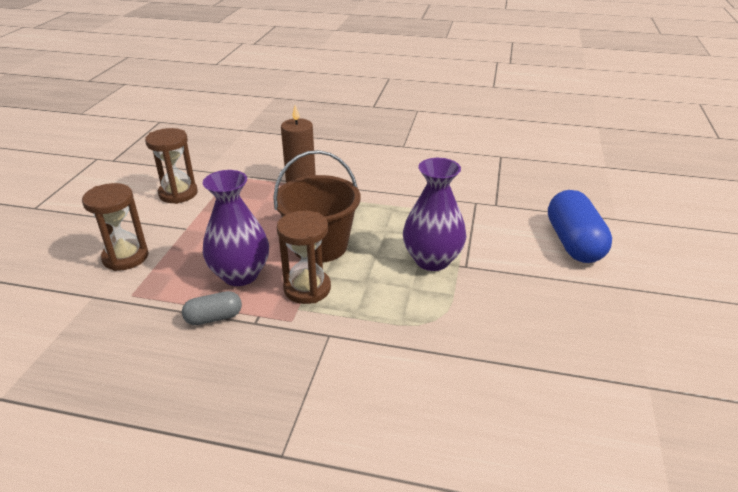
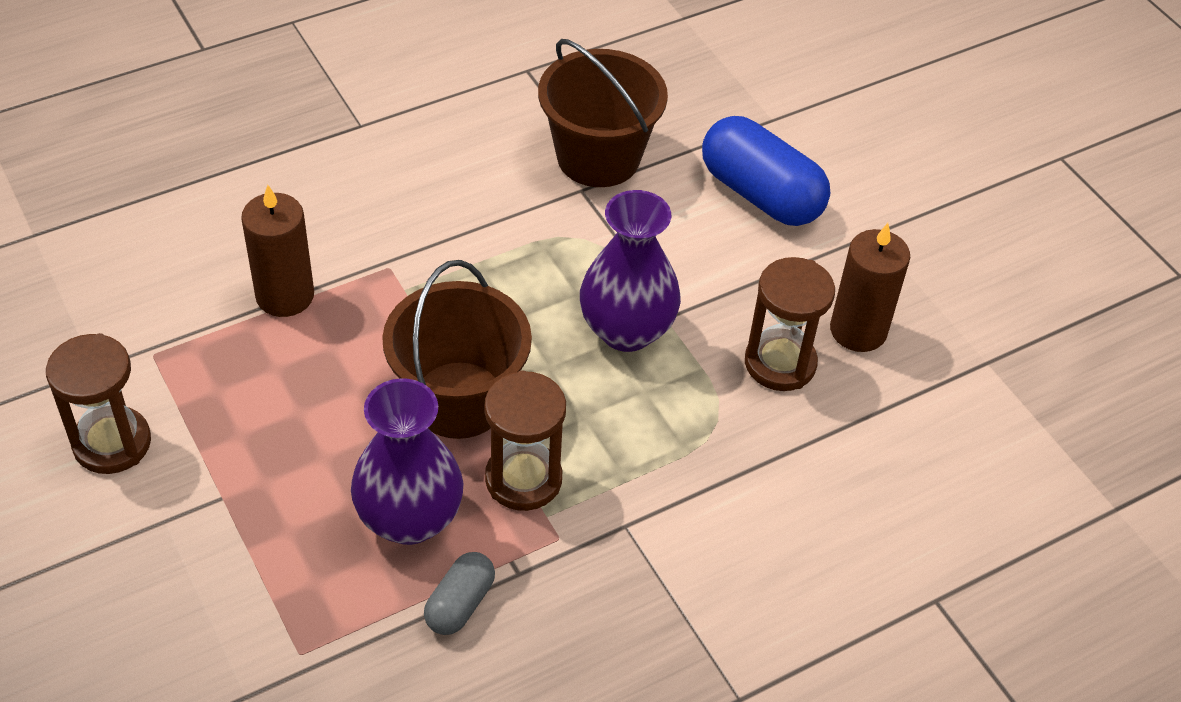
camera: 45 degrees left, 15 degrees up
brown hourglass [82,183,149,271] -> brown hourglass moved to [745,257,835,391]
none -> brown bucket [538,39,668,187]
none -> brown candle [830,223,910,352]

